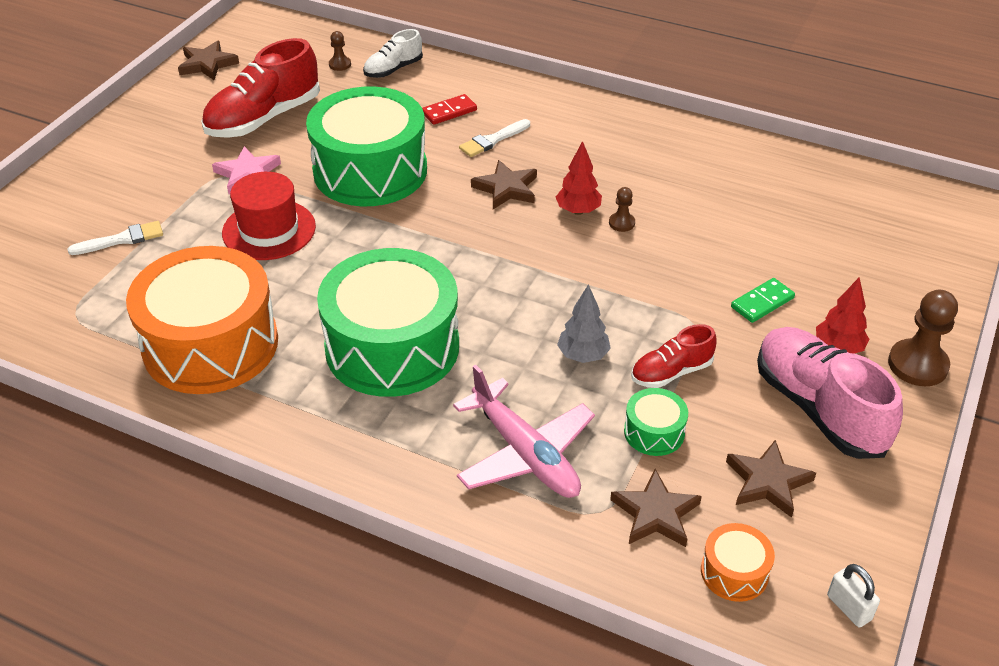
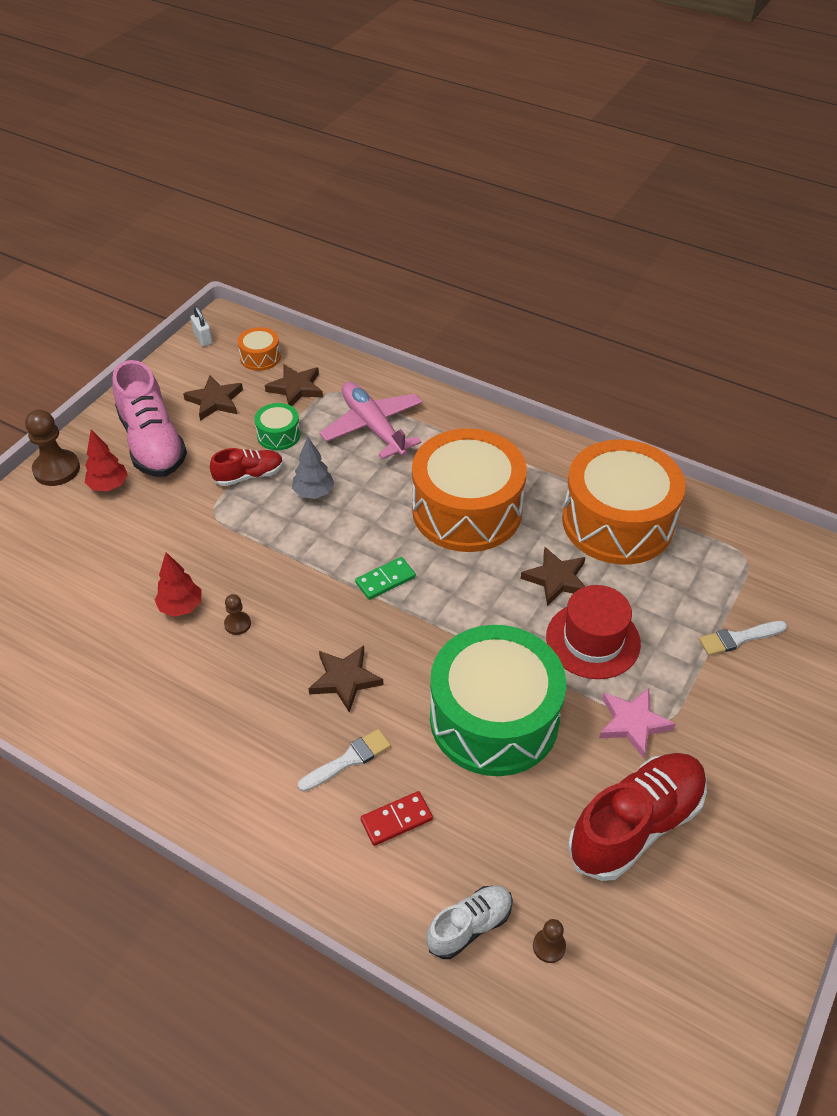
camera: 175 degrees left, 5 degrees up
brown star [178,41,239,80] -> brown star moved to [521,547,586,606]
green drum [317,248,459,397] -> orange drum [412,428,527,552]
red tree [556,141,602,215] -> red tree moved to [155,552,201,617]
green domino [731,278,795,323] -> green domino moved to [355,557,416,600]

